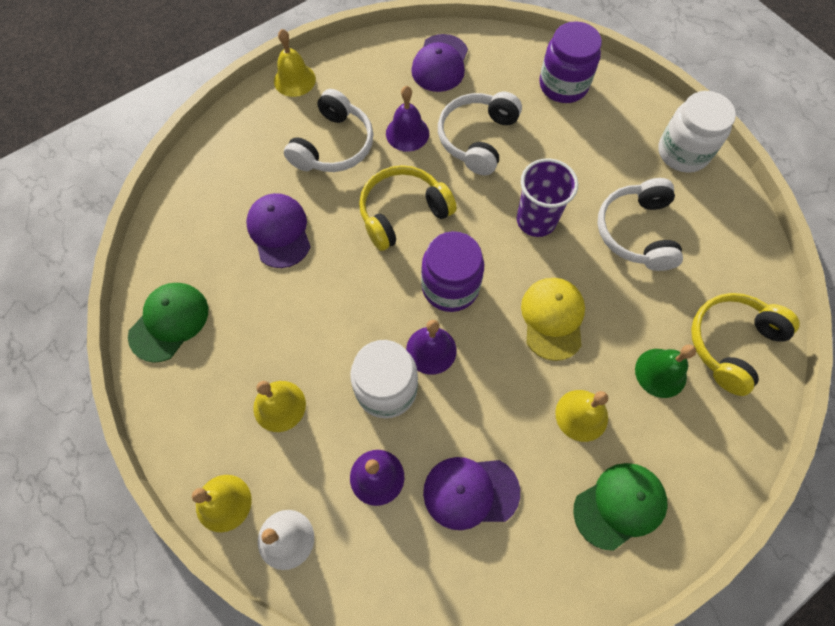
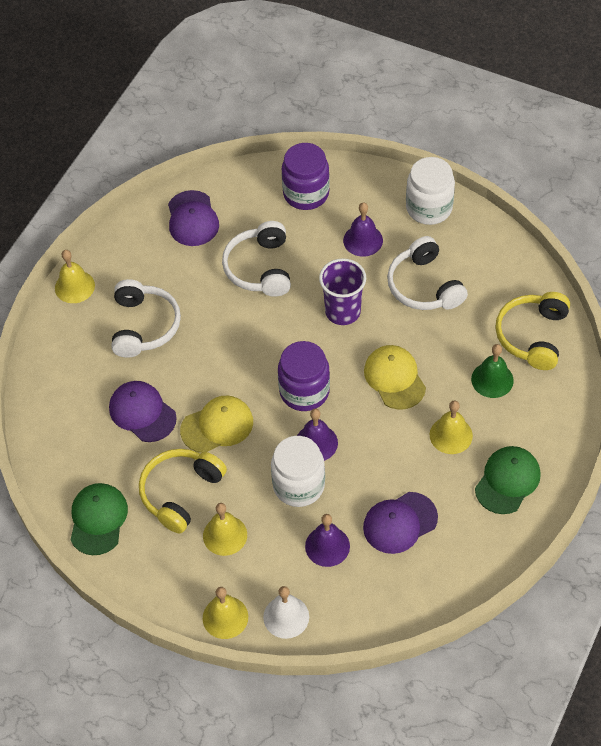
camera: 25 degrees left, 10 degrees down
yellow headphones [359,165,457,251] -> yellow headphones moved to [139,449,227,533]
purple bell [386,86,429,152] -> purple bell moved to [343,202,383,256]
none -> yellow cap [180,396,253,453]

